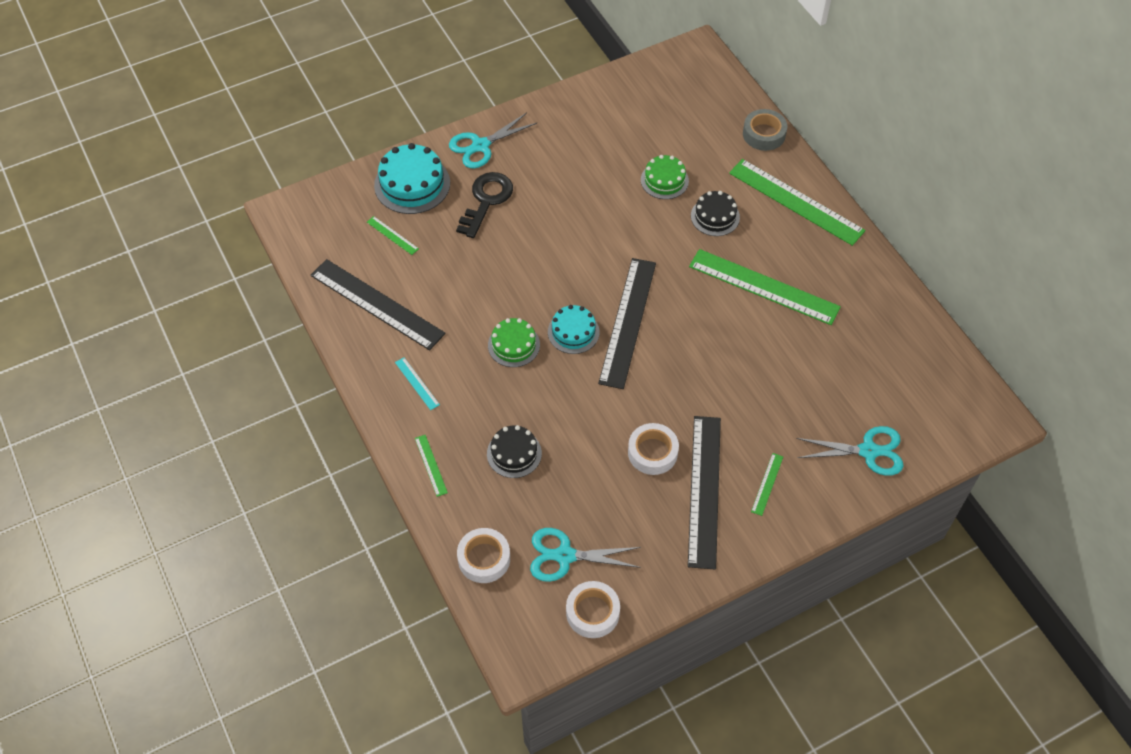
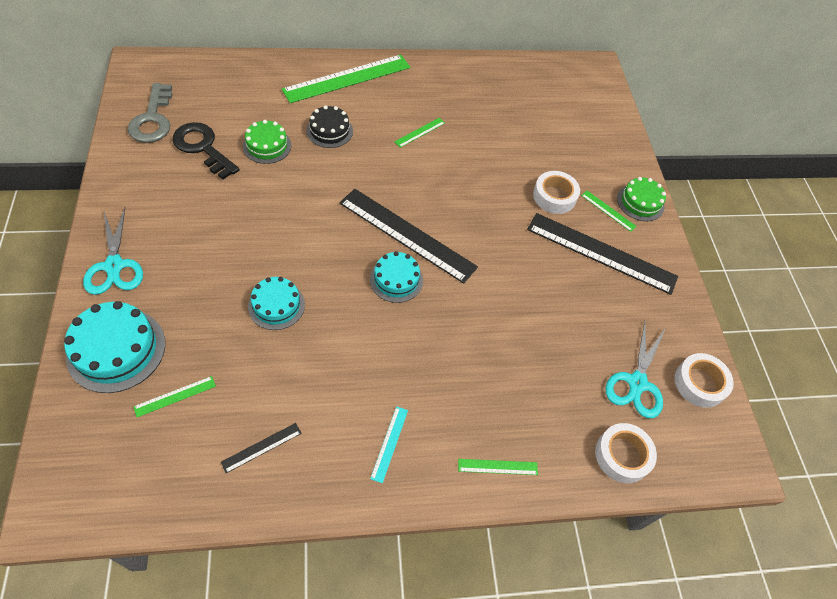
camera: 75 degrees left, 0 degrees up
black ruler [311,259,446,350] -> black ruler [221,423,302,473], size x0.42
turquoise ruler [395,357,440,410] -> turquoise ruler turned 60 degrees counterclockwise [370,406,408,483]
black key [456,172,513,238] -> black key moved to [173,122,240,179]
black cake [487,425,542,478] -> none
green cake [488,318,540,367] -> green cake moved to [617,177,666,221]
white tape [628,423,679,475] -> white tape moved to [533,171,580,214]
green ruler [689,249,841,325] -> green ruler [395,118,445,148], size x0.42
grey tape [743,109,787,151] -> none
turquoise scissors [796,426,904,476] -> none
none -> grey key [128,83,172,143]
none -> turquoise cake [248,277,305,330]

